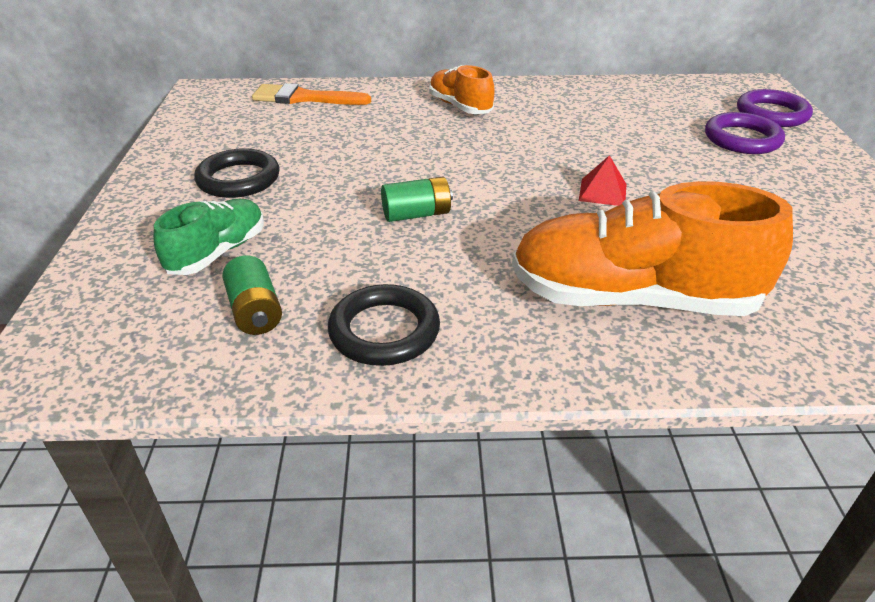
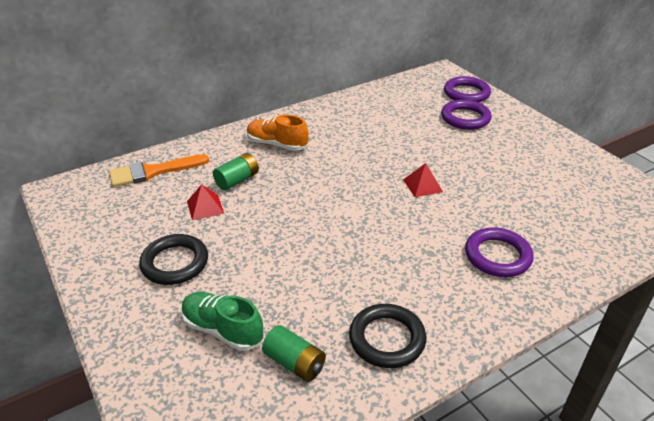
camera: 30 degrees left, 0 degrees up
green shoe [153,199,264,275] -> green shoe turned 60 degrees counterclockwise [181,292,263,351]
green battery [381,177,453,222] -> green battery moved to [213,153,259,190]
orange shoe [512,181,793,316] -> purple ring [465,227,534,277]
none -> red pyramid [187,184,224,220]

